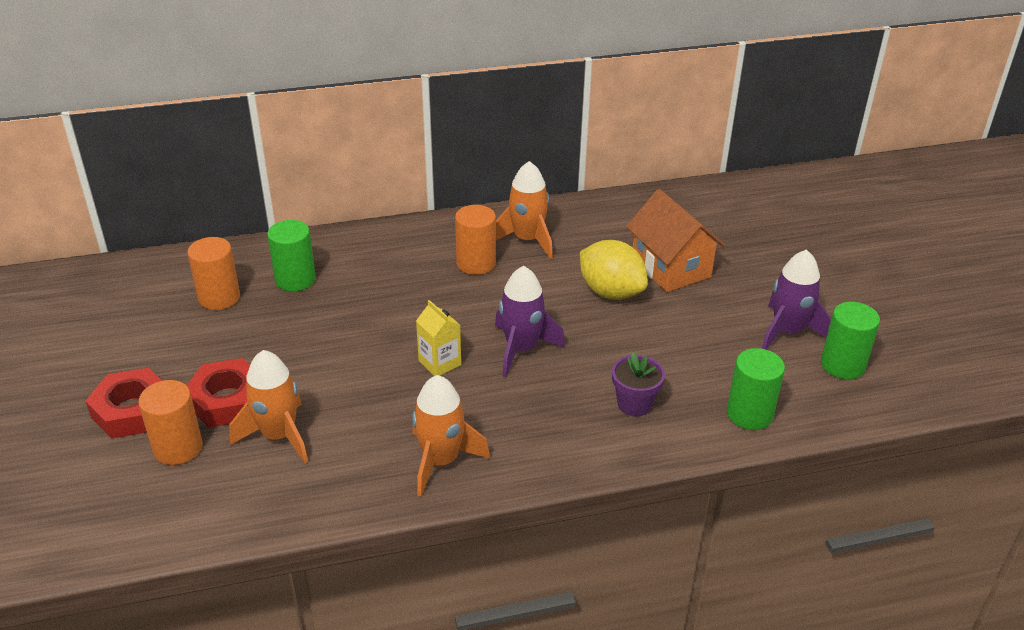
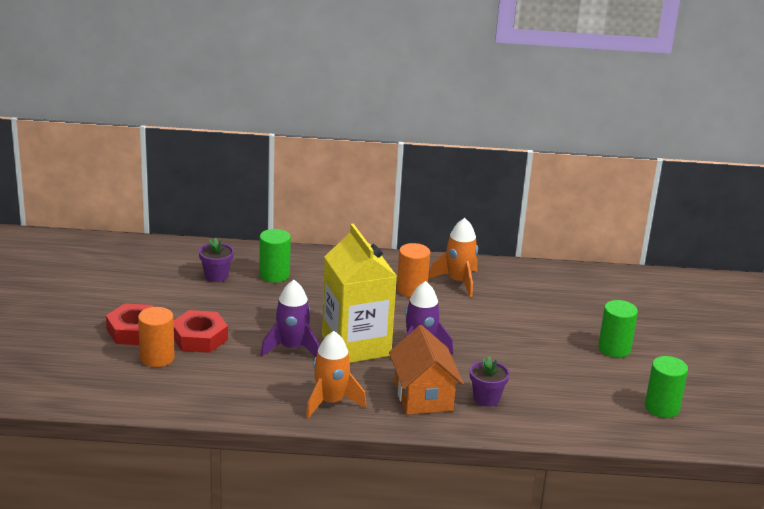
camera: 15 degrees right, 10 degrees down
orange cylinder [188,237,240,310] -> purple flower pot [199,238,234,282]
orange rocket [229,350,308,463] -> none
yellow carton [416,300,461,376] -> yellow carton [322,224,397,363], size x2.34
yellow lemon [580,240,648,300] -> none
orange house [626,189,725,292] -> orange house moved to [389,325,464,415]
green cylinder [727,348,785,430] -> green cylinder moved to [598,300,638,358]
purple rocket [761,249,831,349] -> purple rocket moved to [261,280,320,357]

